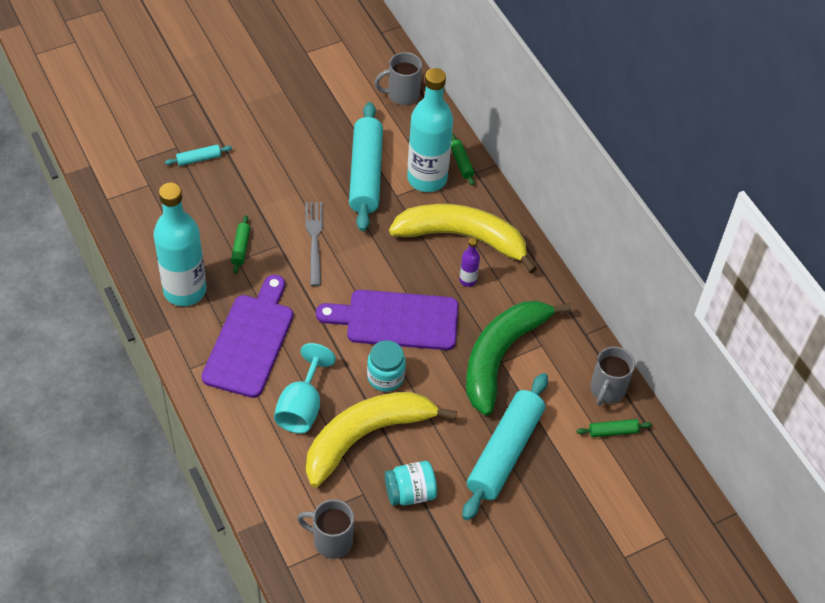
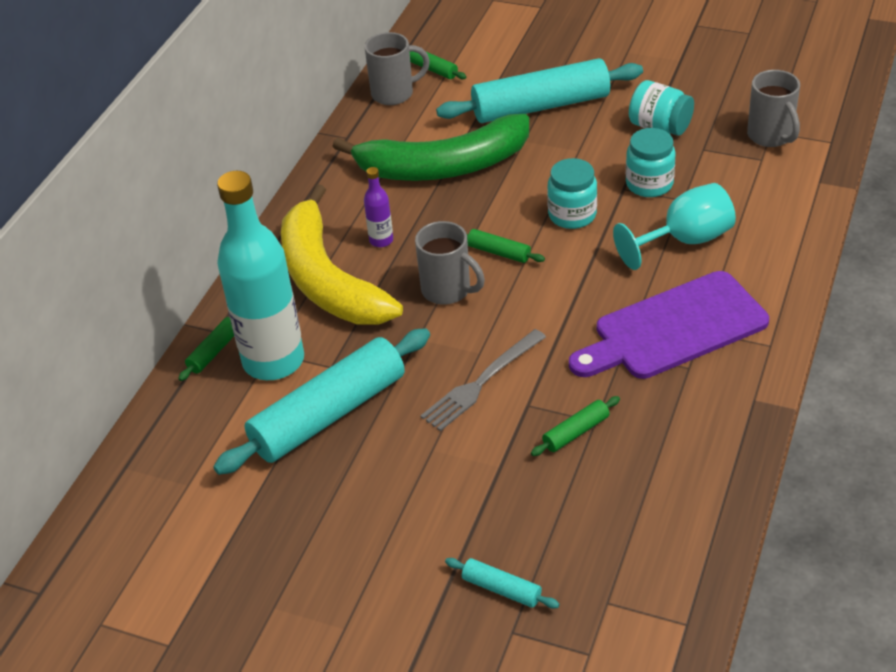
camera: 125 degrees left, 10 degrees down
turquoise bottle [153,183,206,306] -> none
yellow banana [306,392,457,487] -> turquoise jar [626,128,676,197]
purple cutting board [316,290,458,350] -> green rolling pin [466,229,545,263]
grey mug [374,52,422,105] -> grey mug moved to [415,221,485,305]

